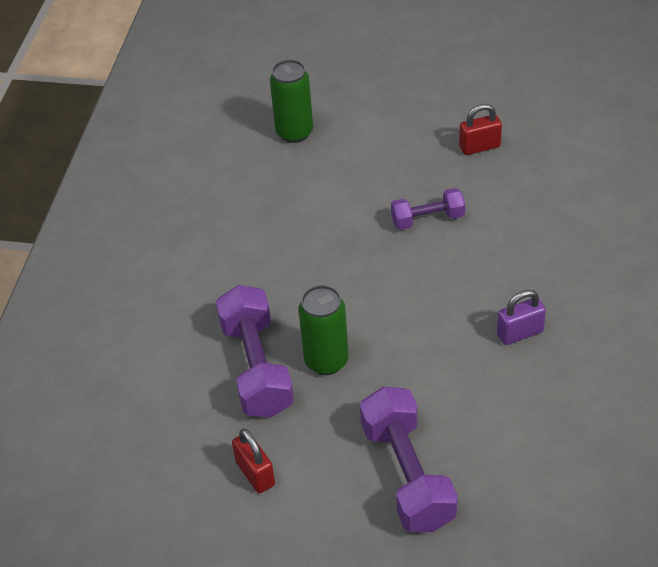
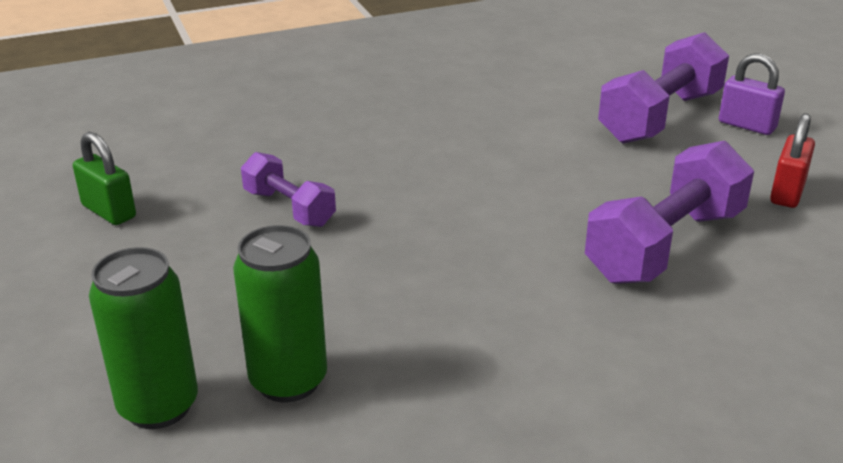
camera: 125 degrees left, 15 degrees down
green can [298,285,349,375] -> green can moved to [233,225,327,402]
red padlock [459,104,502,155] -> green padlock [73,132,136,225]
purple padlock [497,290,546,345] -> purple padlock moved to [719,53,785,135]

